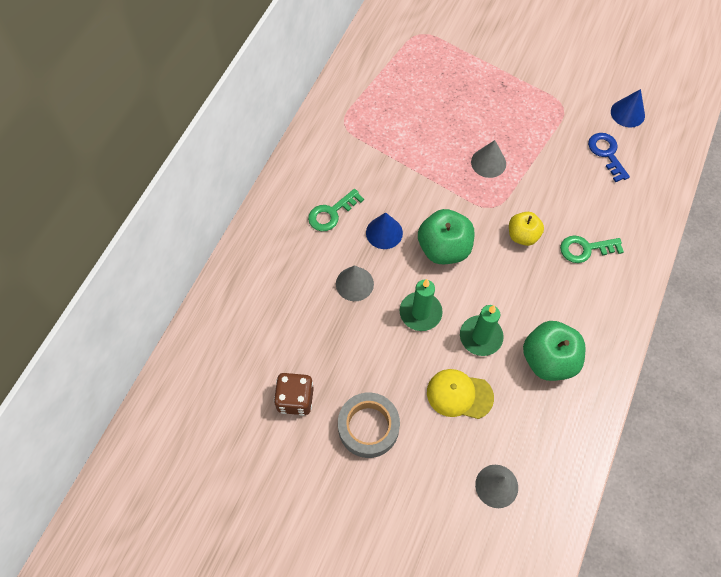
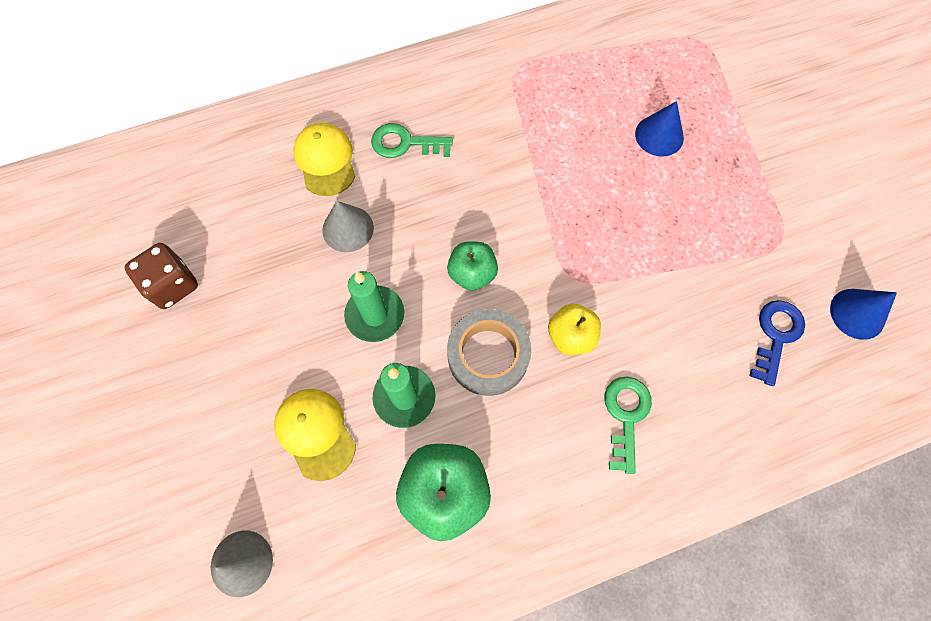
camera: 45 degrees right, 5 degrees up
grey tape [338,392,400,458] -> grey tape moved to [447,309,531,396]
blue cone [366,212,403,249] -> blue cone moved to [635,101,684,157]
green apple [418,209,474,264] -> green apple [447,241,498,291], size x0.63
grey cone [471,140,506,178] -> none
green key [560,236,624,263] -> green key turned 60 degrees clockwise [605,377,652,474]
none -> yellow cap [293,123,356,196]

